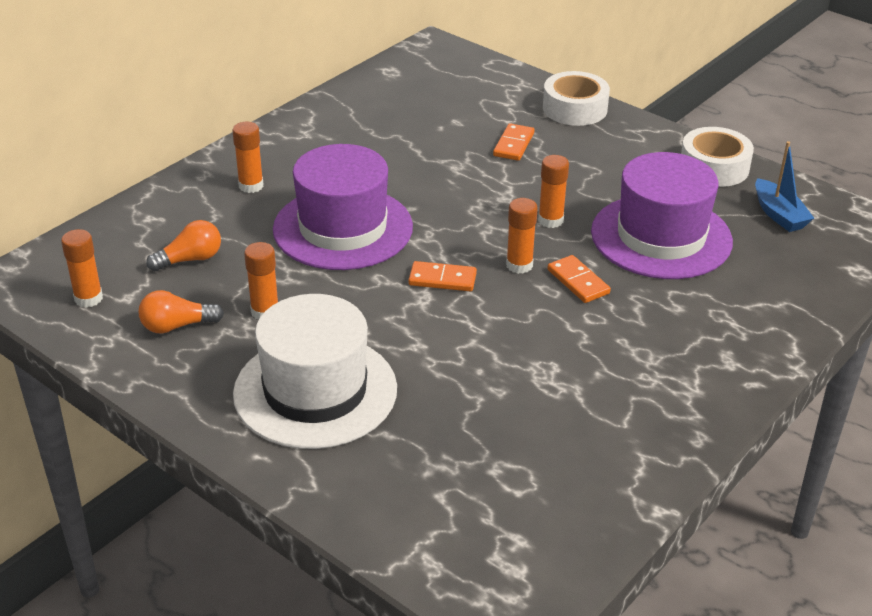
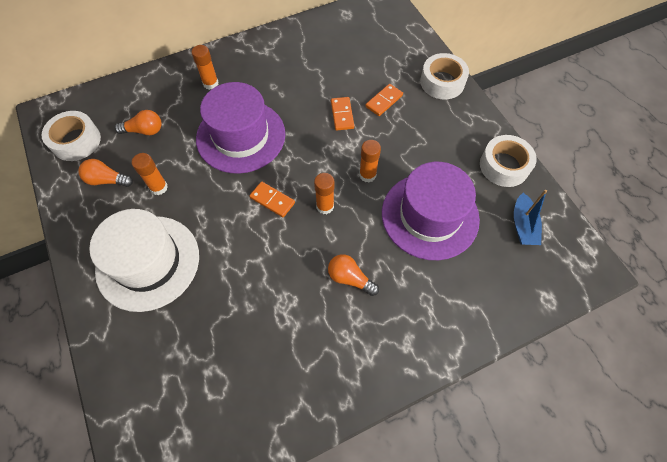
camera: 25 degrees right, 25 degrees up
orange glue stick [61,229,103,308] -> white tape [42,111,101,161]
orange domino [547,255,611,303] -> orange domino moved to [331,97,354,131]
none -> orange light bulb [328,254,379,296]

